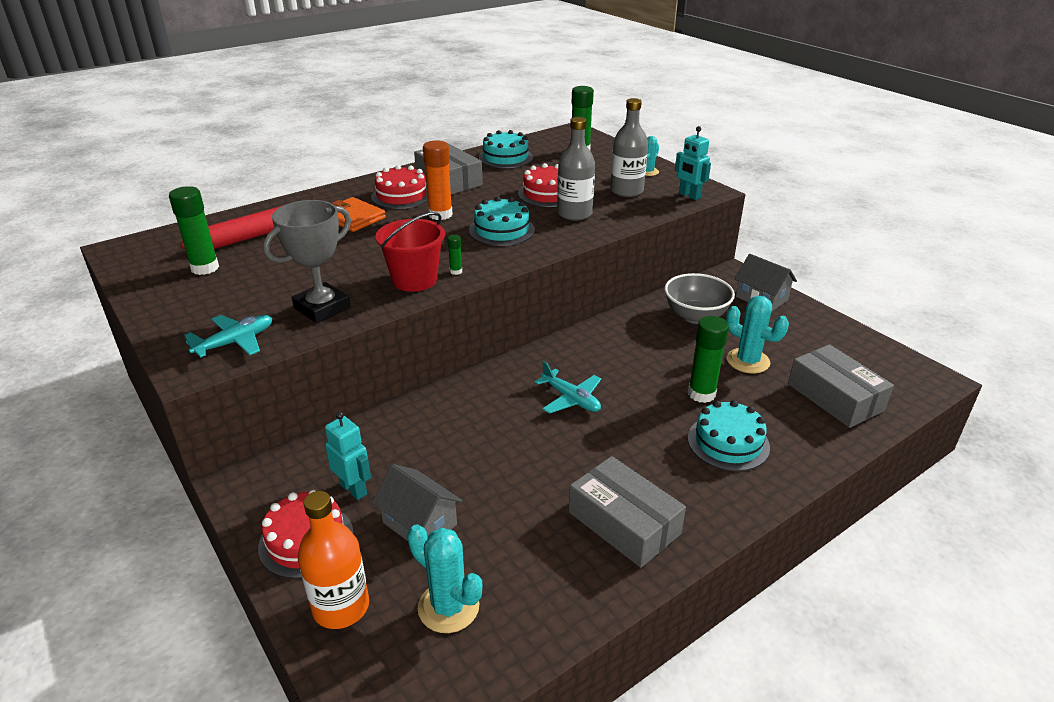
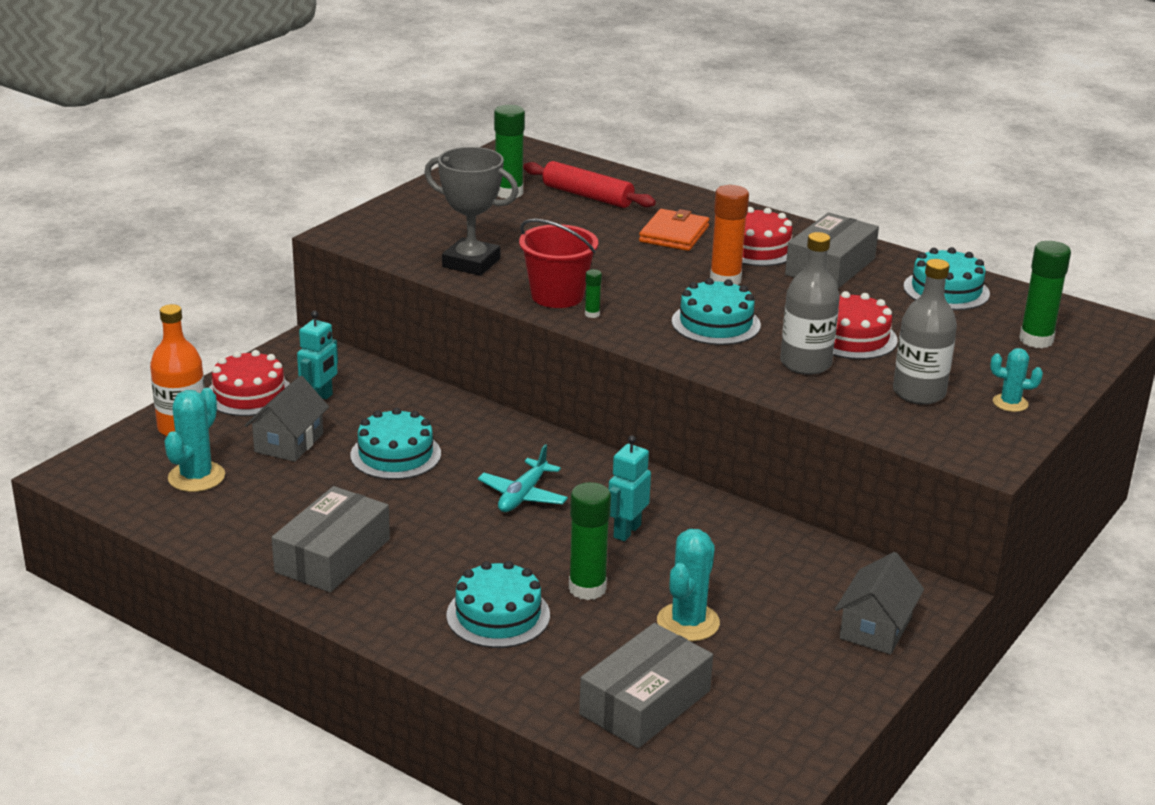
camera: 70 degrees right, 5 degrees down
turquoise plane [184,315,272,358] -> none
grey bowl [664,273,735,324] -> none
turquoise robot [675,126,711,200] -> turquoise robot moved to [609,435,651,541]
none -> turquoise cake [350,408,441,480]

